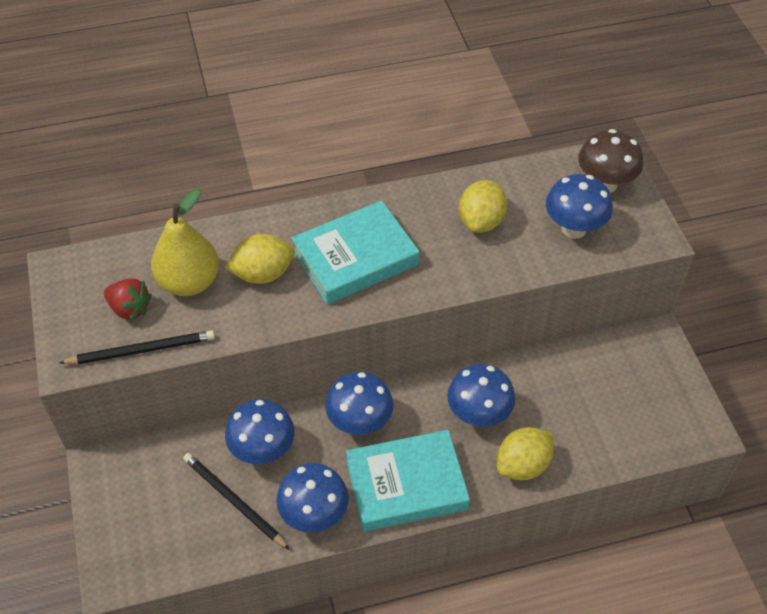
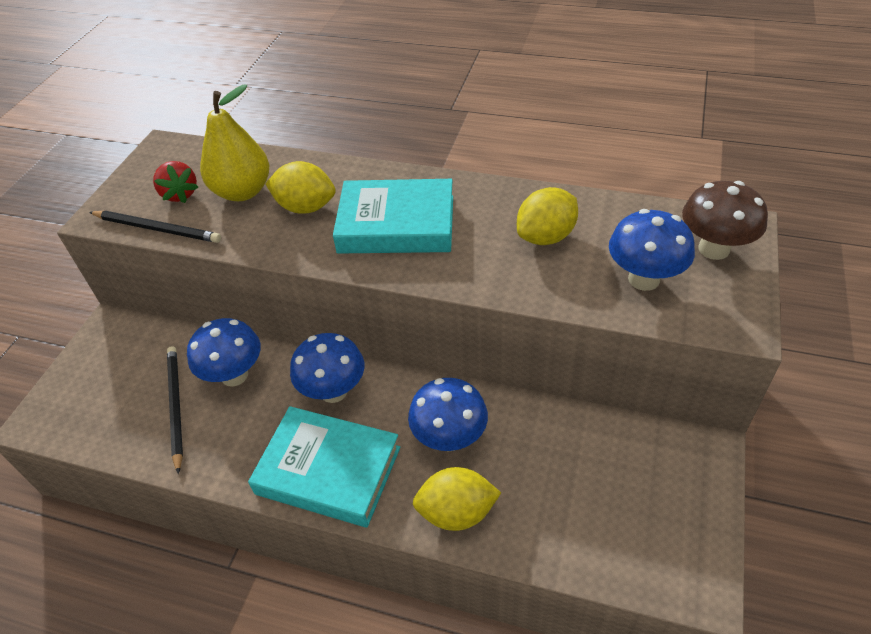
camera: 35 degrees right, 5 degrees down
blue mushroom [276,463,349,533] -> none

